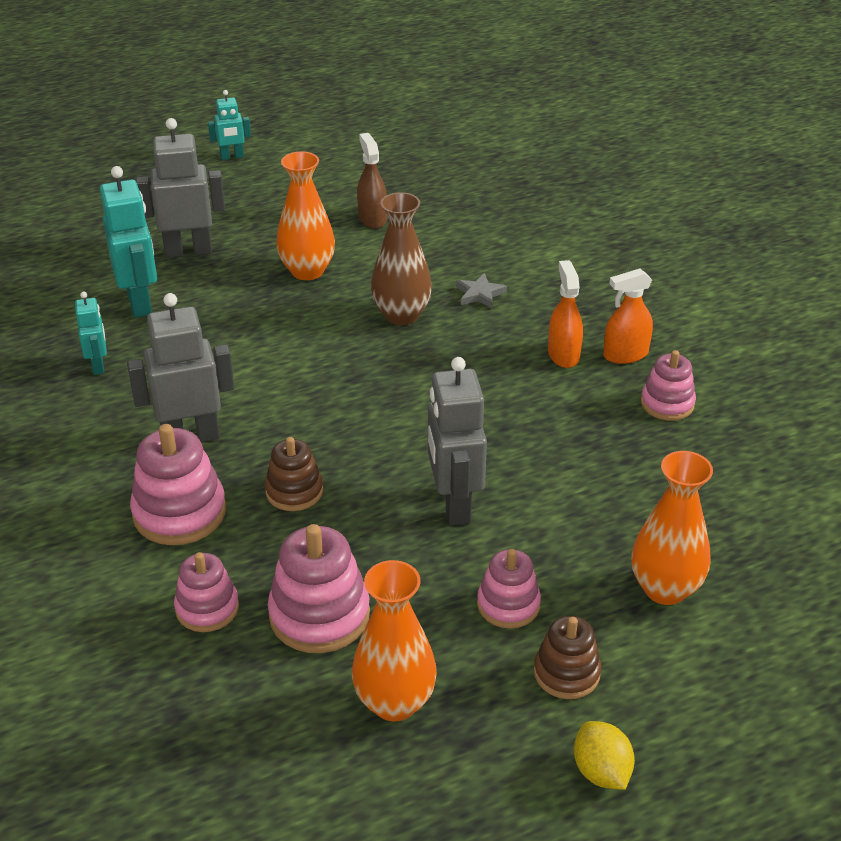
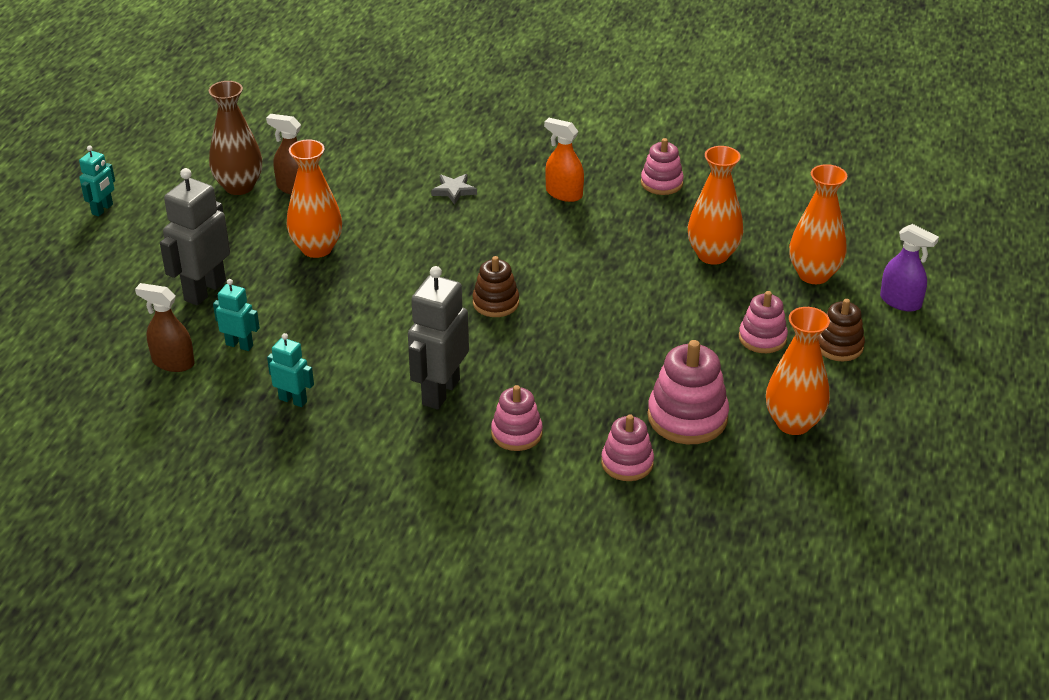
camera: 50 degrees left, 0 degrees up
turquoise robot [100,166,157,318] -> turquoise robot [213,279,260,351], size x0.55
pink stacking toy [130,424,226,545] -> pink stacking toy [491,385,543,451], size x0.63
brown stacking toy [265,437,323,511] -> brown stacking toy moved to [472,256,519,317]
brown vase [371,192,432,325] -> brown vase moved to [209,81,262,195]
grey robot [428,357,487,525] -> none
yellow lemon [574,721,635,790] -> none
orange spray bottle [603,269,653,364] -> none
none -> brown spray bottle [135,283,194,372]
none -> orange vase [688,146,744,265]
none -> purple spray bottle [880,224,939,312]

